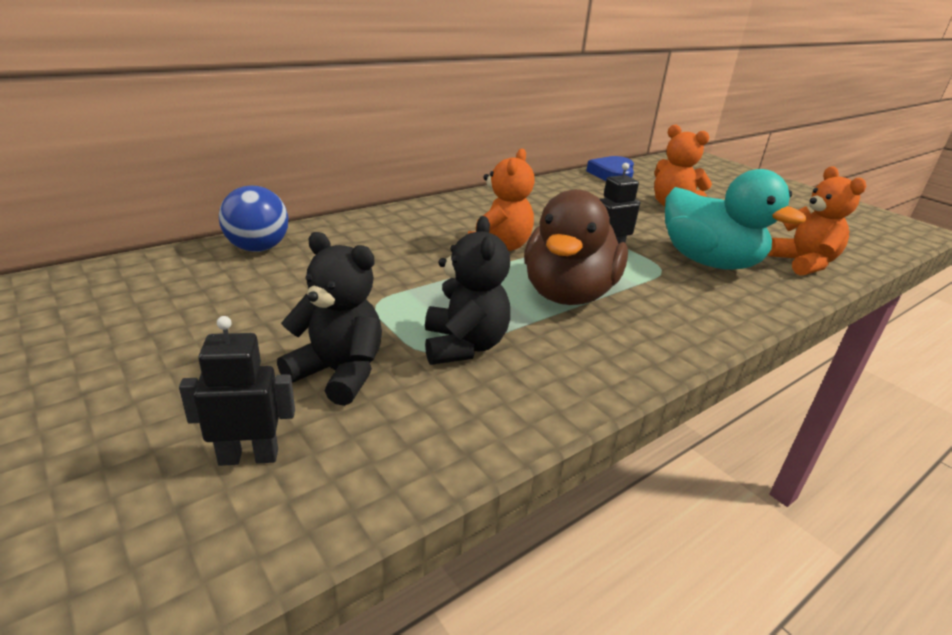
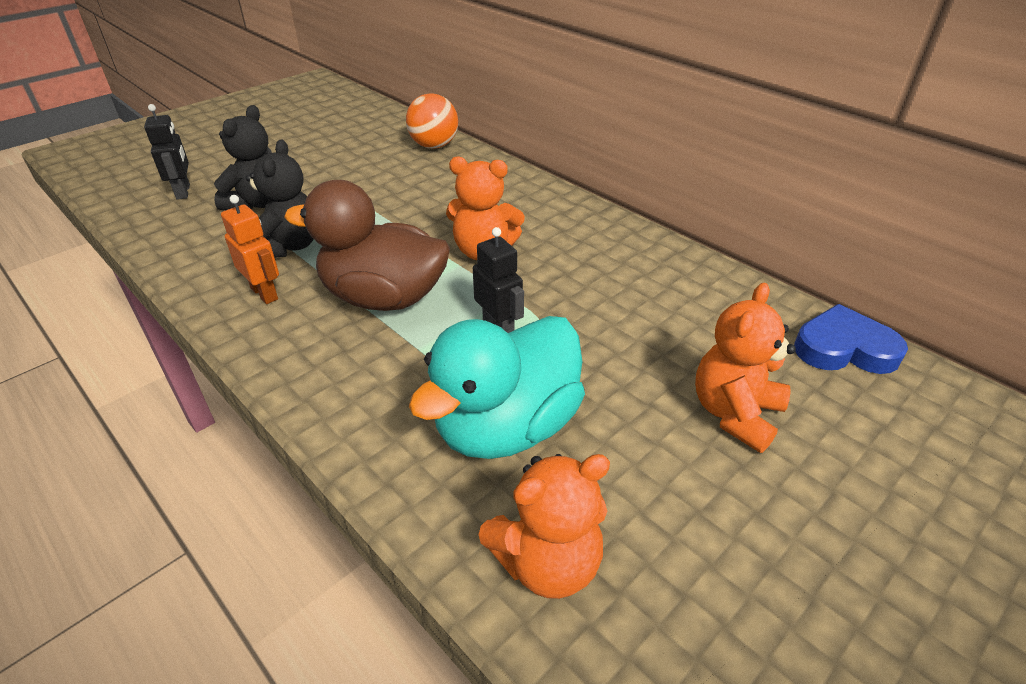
camera: 85 degrees right, 10 degrees up
blue ball [219,186,289,252] -> orange ball [406,93,458,149]
black teddy bear [425,216,510,365] -> black teddy bear turned 75 degrees counterclockwise [246,139,314,258]
none -> orange robot [221,195,279,304]

